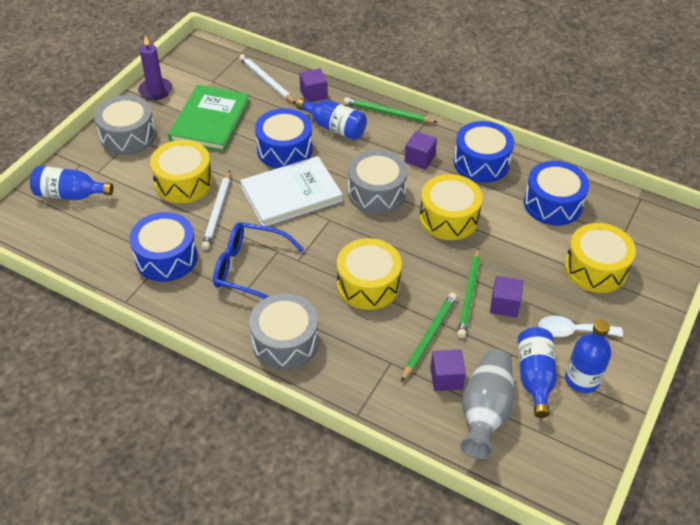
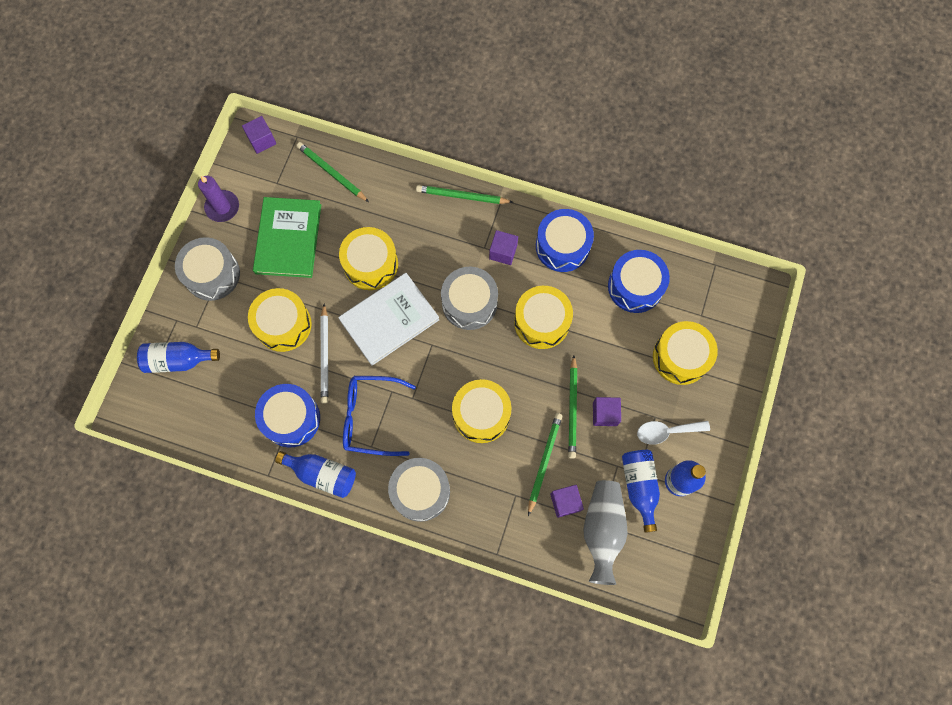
camera: 10 degrees left, 25 degrees up
white pencil [239,54,296,104] -> green pencil [296,142,369,202]
blue drum [255,108,313,169] -> yellow drum [339,227,398,290]
blue bottle [296,98,367,140] -> blue bottle moved to [275,451,356,498]
purple cube [299,68,327,102] -> purple cube moved to [242,116,276,154]

